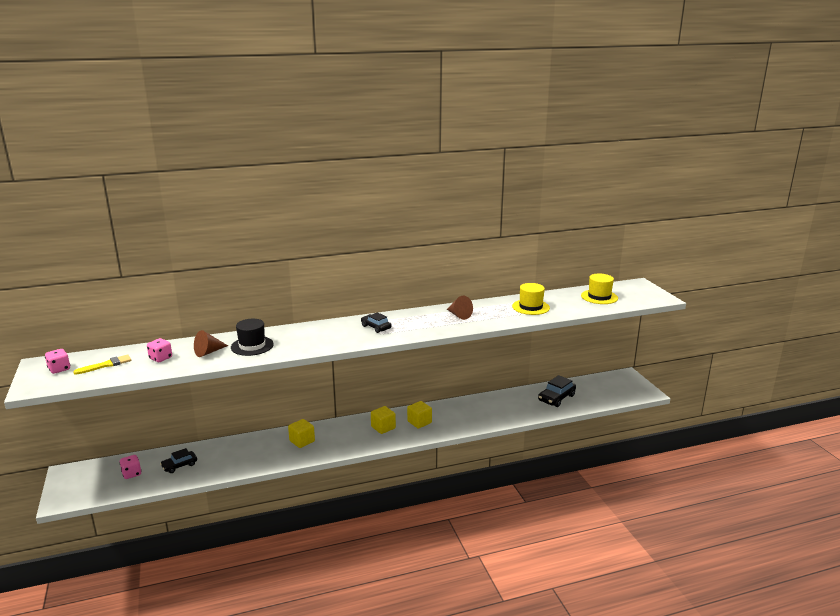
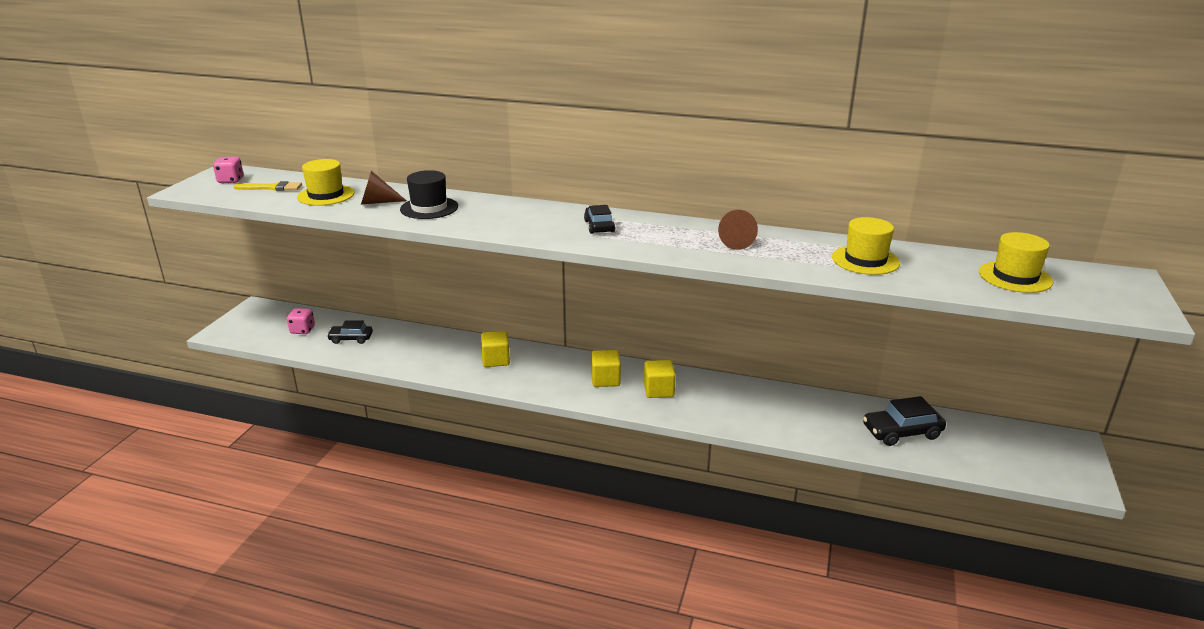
camera: 35 degrees right, 5 degrees up
pink dice [147,338,172,362] -> yellow hat [297,159,355,206]

